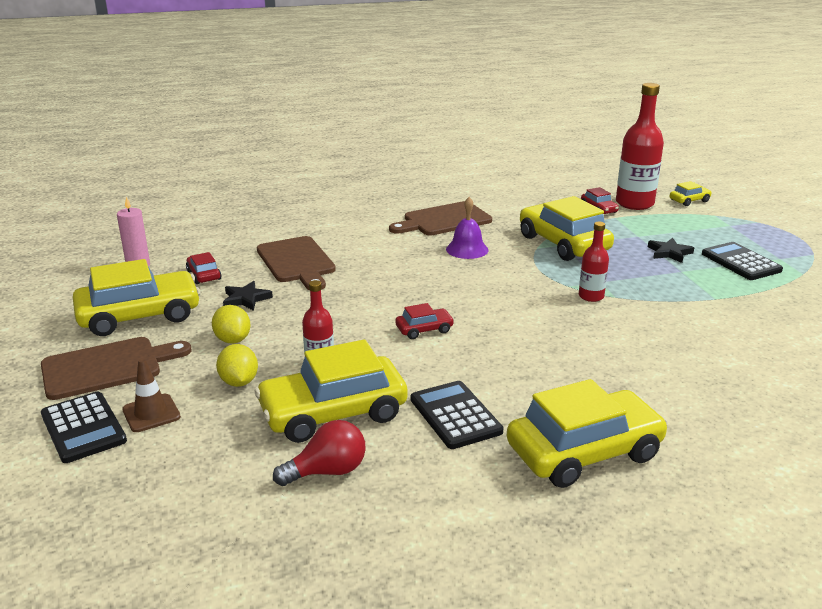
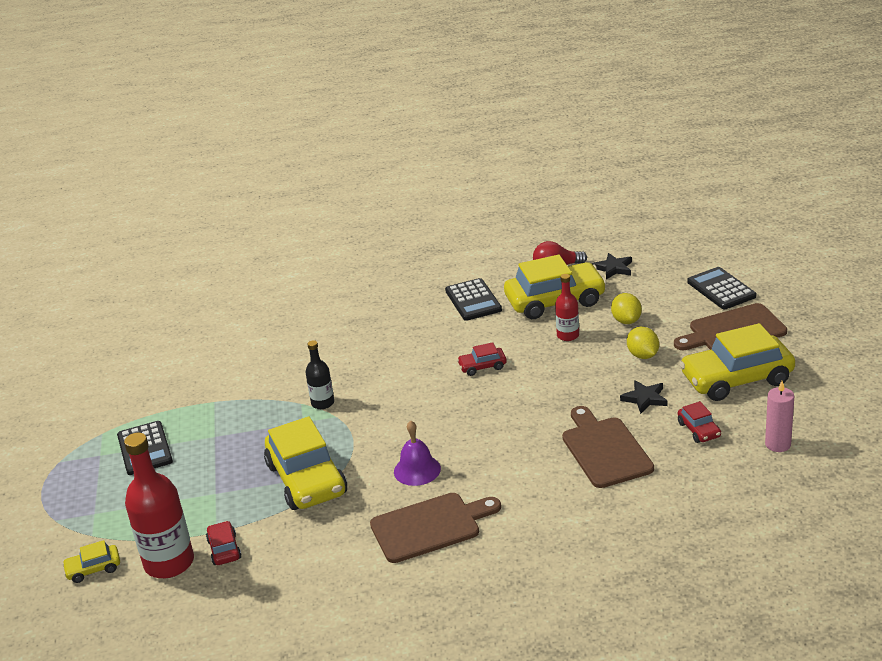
camera: 170 degrees left, 5 degrees up
brown traffic cone [122,359,181,432] -> none
yellow car [507,379,668,488] -> none
red bottle [579,222,609,302] -> black bottle [305,340,334,409]
black star [648,238,694,263] -> black star moved to [592,253,632,279]

